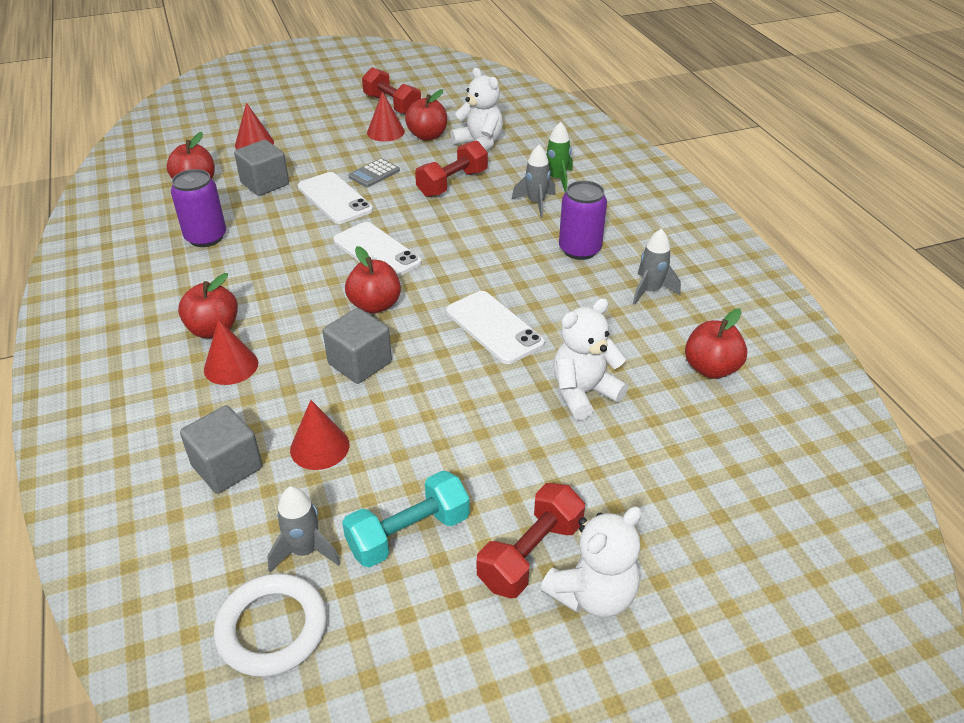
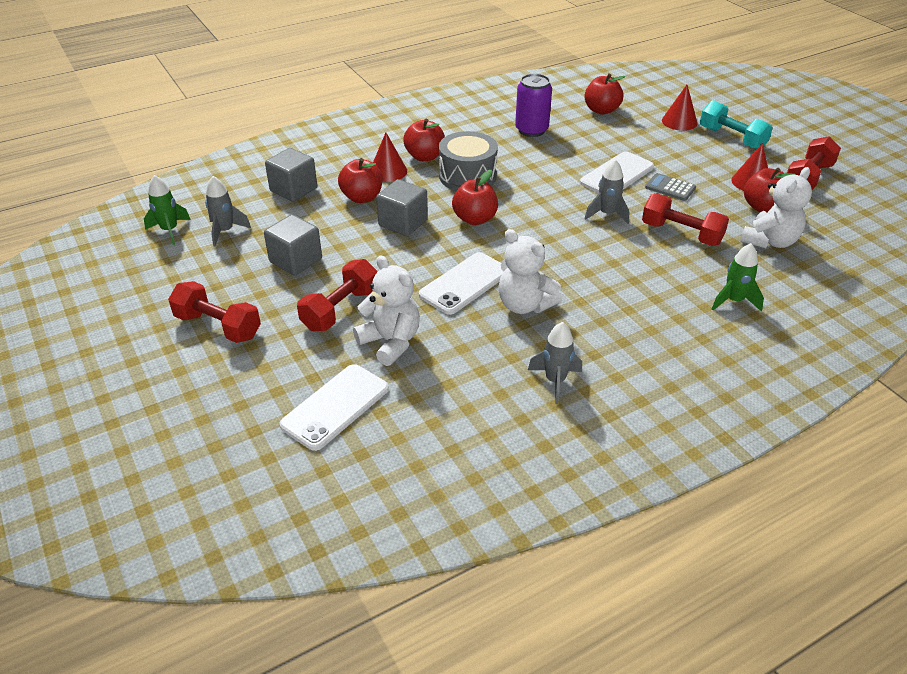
camera: 80 degrees right, 0 degrees up
white ring [214,574,327,677] -> green rocket [144,175,191,245]
grey cube [234,140,289,196] -> grey cube moved to [264,214,322,276]
red cone [290,400,349,470] -> none
white phone [333,222,422,277] -> white phone moved to [279,364,389,451]
turquoise dumbbell [342,471,470,568] -> turquoise dumbbell moved to [700,100,773,149]
grey rocket [512,145,556,218] -> grey rocket moved to [584,159,629,224]
white teddy bear [541,507,642,618] -> white teddy bear moved to [498,229,562,314]
purple can [559,181,607,260] -> none
red apple [685,309,747,379] -> red apple moved to [338,158,382,203]
none -> red dumbbell [297,259,378,331]
none -> grey drum [439,131,498,191]

